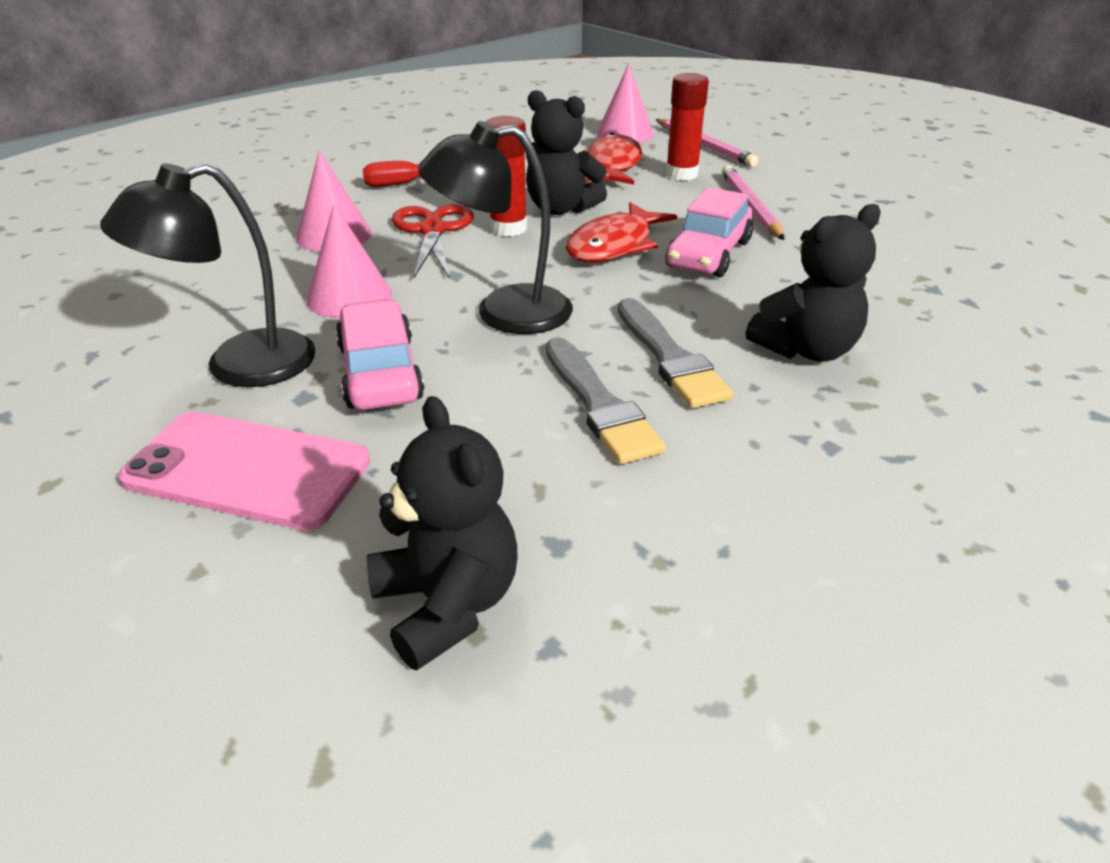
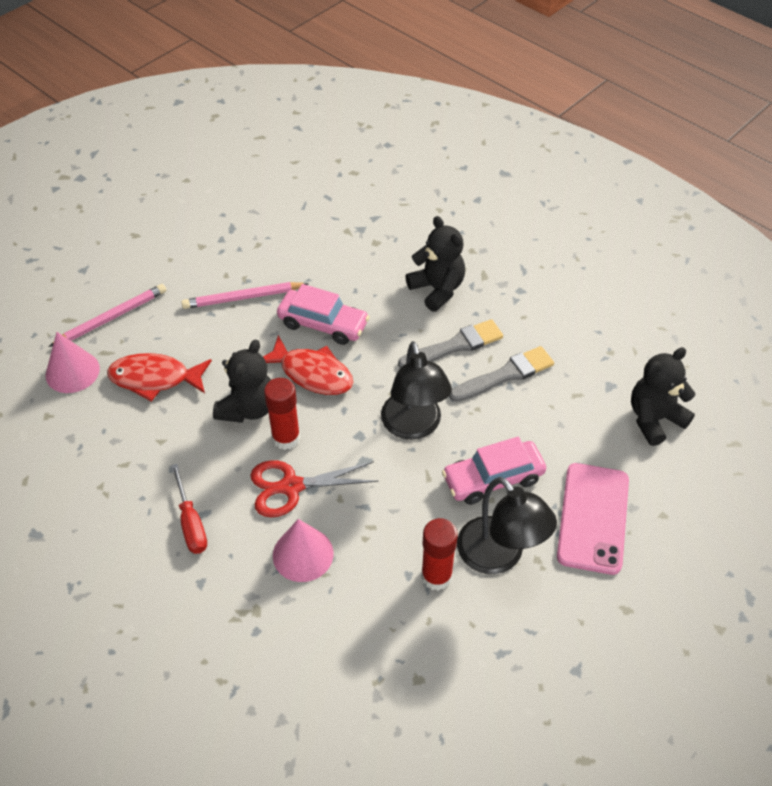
camera: 95 degrees left, 15 degrees up
pink cone [306,204,392,318] -> none
red glue stick [666,73,709,181] -> red glue stick moved to [421,518,458,591]

